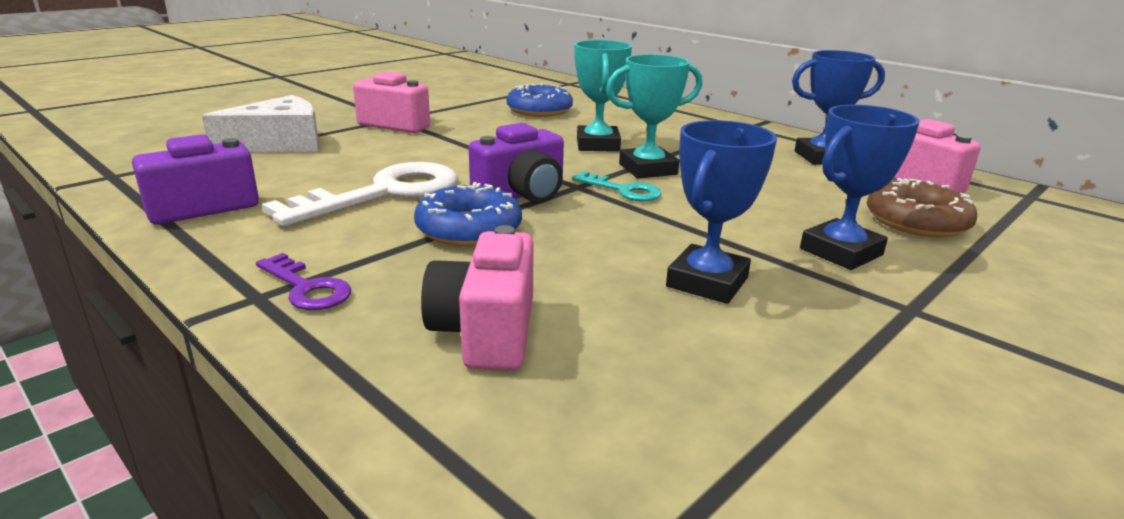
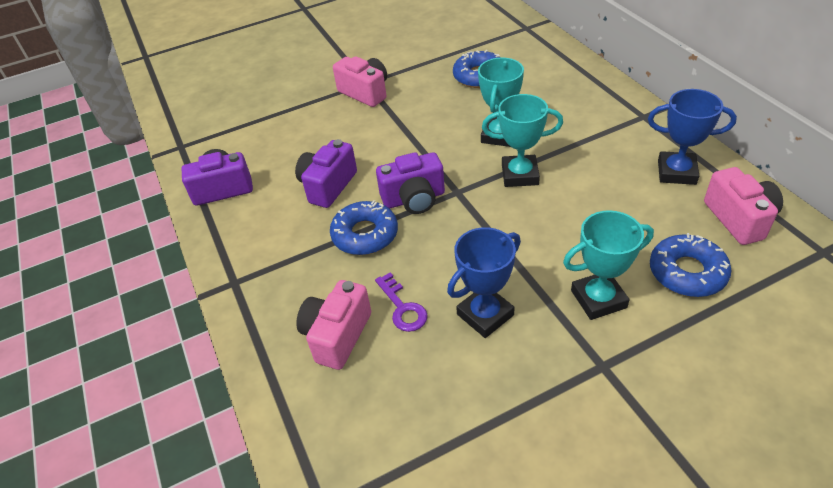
camera: 25 degrees right, 20 degrees up
white cheese [202,95,320,153] -> none
purple key [256,253,351,310] -> purple key moved to [375,272,428,332]
white key [262,162,458,226] -> purple camera [295,139,357,208]
turquoise key [572,171,662,201] -> none
blue trophy [800,105,920,270] -> turquoise trophy [563,210,654,320]
brown donut [867,178,977,238] -> blue donut [650,233,731,297]

